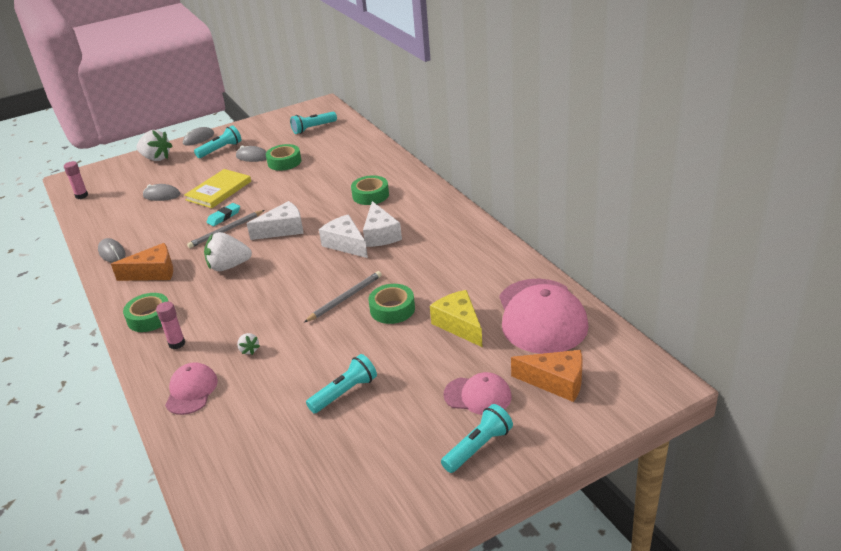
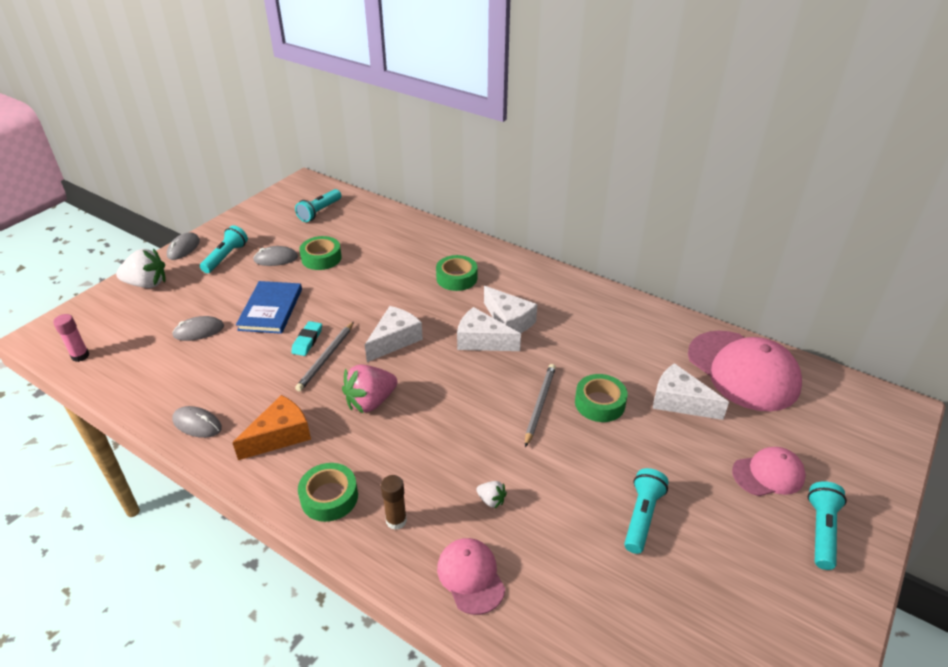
camera: 30 degrees left, 5 degrees up
pink glue stick [156,302,185,349] -> brown glue stick [381,475,407,530]
yellow book [184,169,251,208] -> blue book [236,281,302,334]
white strawberry [204,232,252,271] -> pink strawberry [342,364,398,413]
yellow cheese [430,290,482,347] -> white cheese [653,363,729,420]
orange cheese [511,350,583,402] -> none

